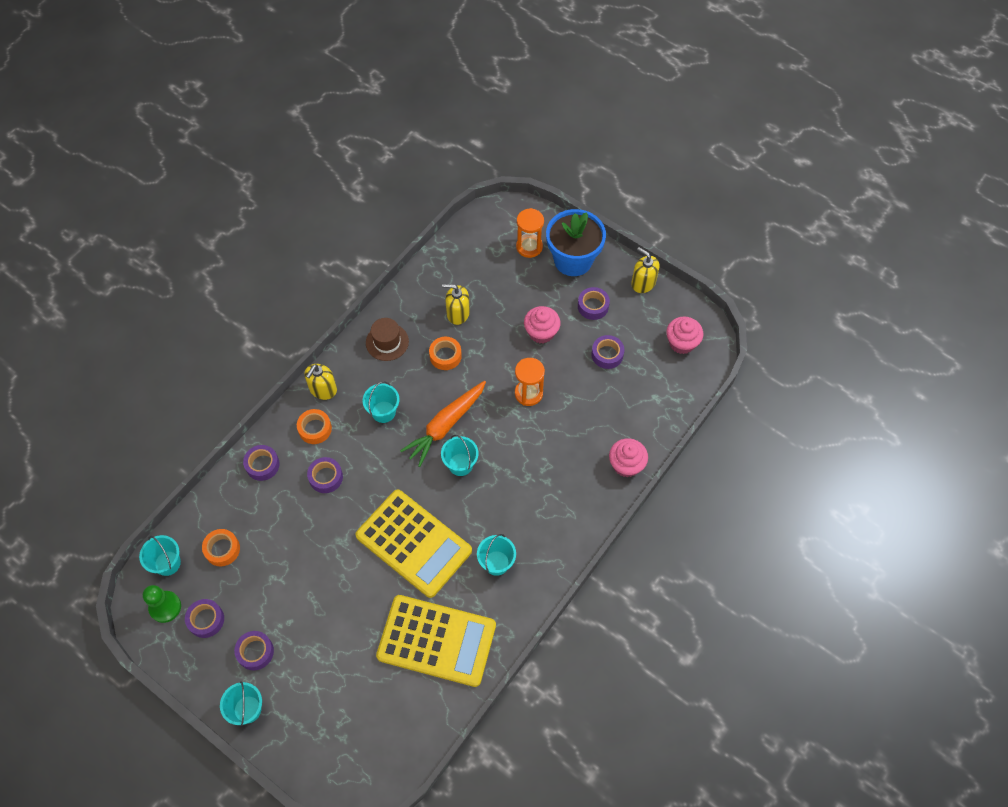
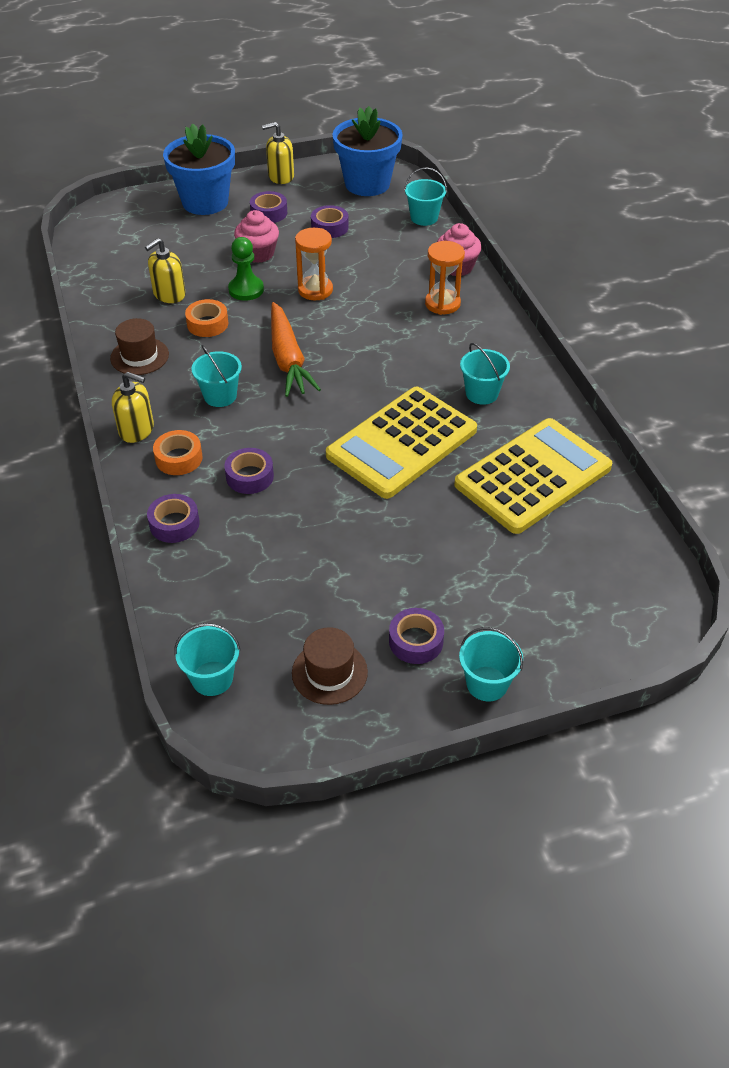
camera: 55 degrees left, 15 degrees down
green pawn [143,585,181,623] -> green pawn moved to [228,237,264,301]
purple tape [185,599,224,638] -> brown hat [292,627,368,705]
orange tape [202,529,240,566] -> none
yellow soap dispenser [304,364,337,400] -> yellow soap dispenser turned 45 degrees counterclockwise [112,372,154,443]
yellow calculator [355,490,472,598] -> yellow calculator turned 150 degrees clockwise [326,386,477,499]
turquoise bucket [441,435,479,476] -> turquoise bucket moved to [404,167,447,226]
orange hourglass [516,208,544,258] -> orange hourglass moved to [425,241,465,315]
pink cupcake [666,317,703,354] -> blue flower pot [332,106,403,196]

